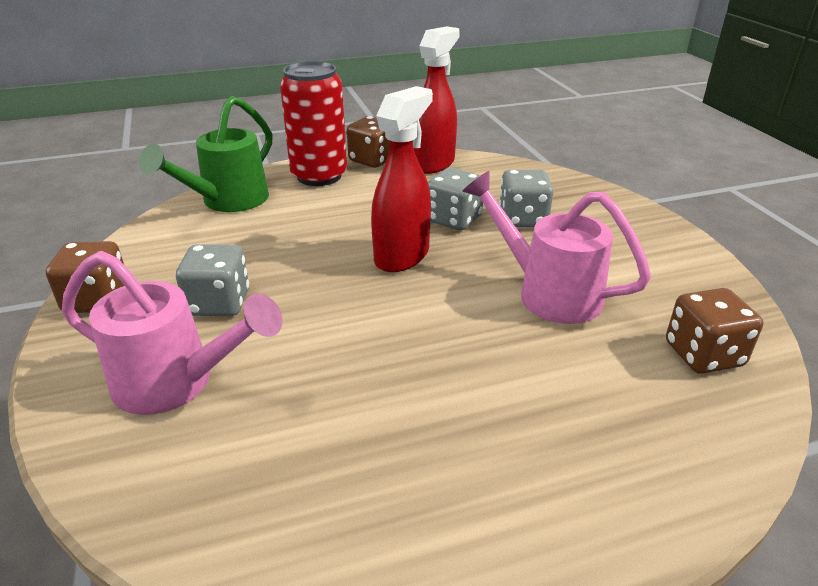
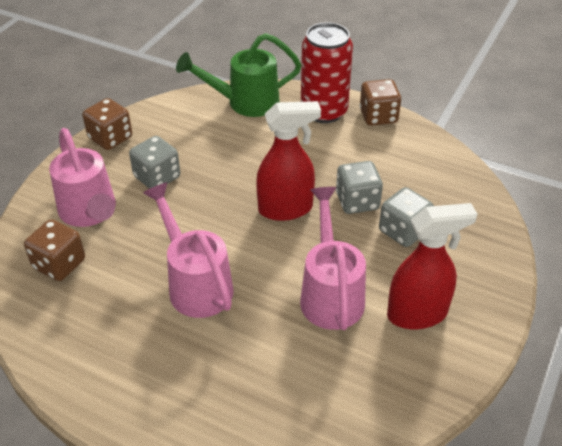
camera: 45 degrees right, 10 degrees up
red spray bottle [414,26,460,174] -> red spray bottle moved to [387,203,477,329]
brown dice [666,288,763,374] -> brown dice moved to [24,219,85,281]
none -> pink watering can [143,182,234,318]

